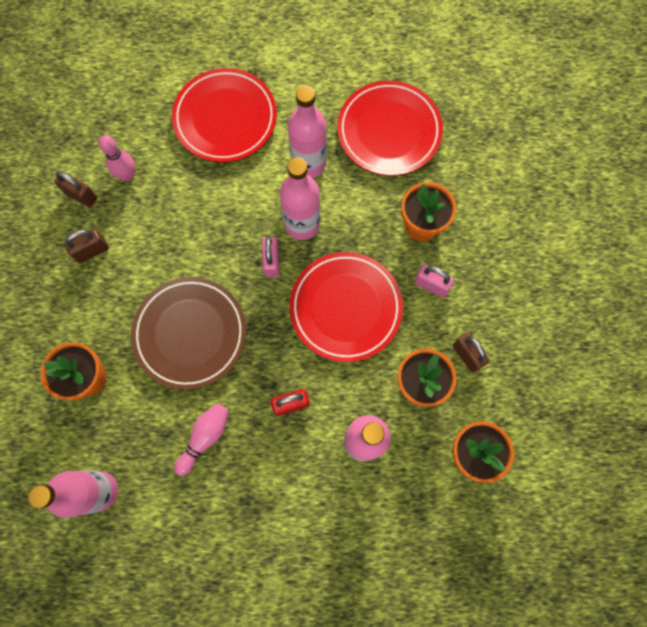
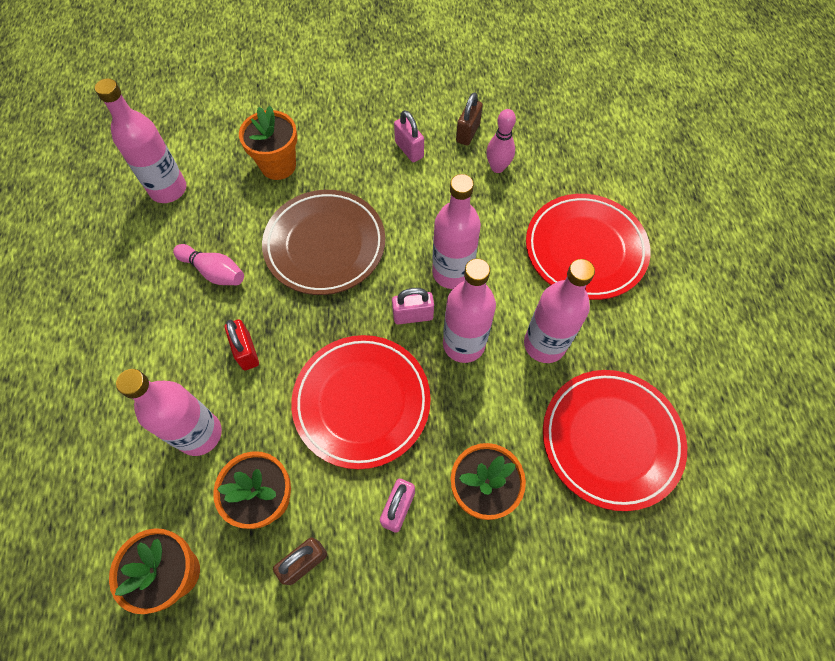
camera: 85 degrees right, 10 degrees down
brown padlock [64,229,109,263] -> pink padlock [394,110,424,162]
none -> pink bottle [432,174,481,289]

